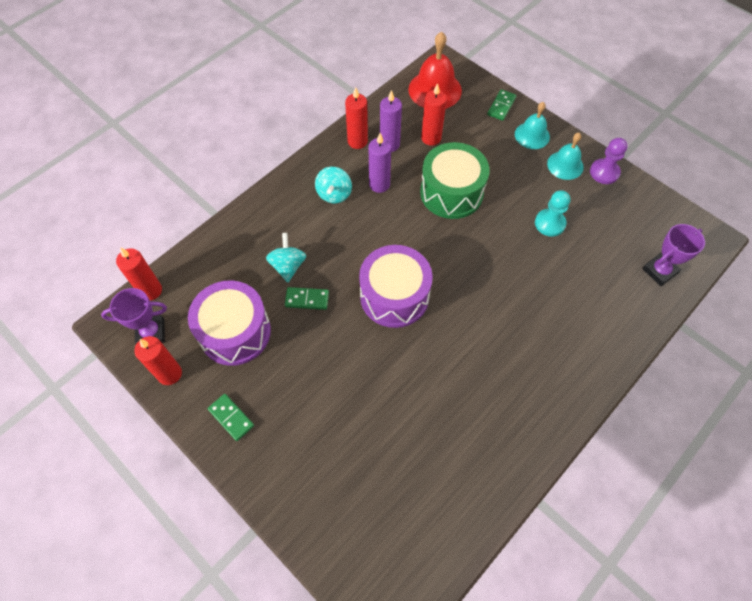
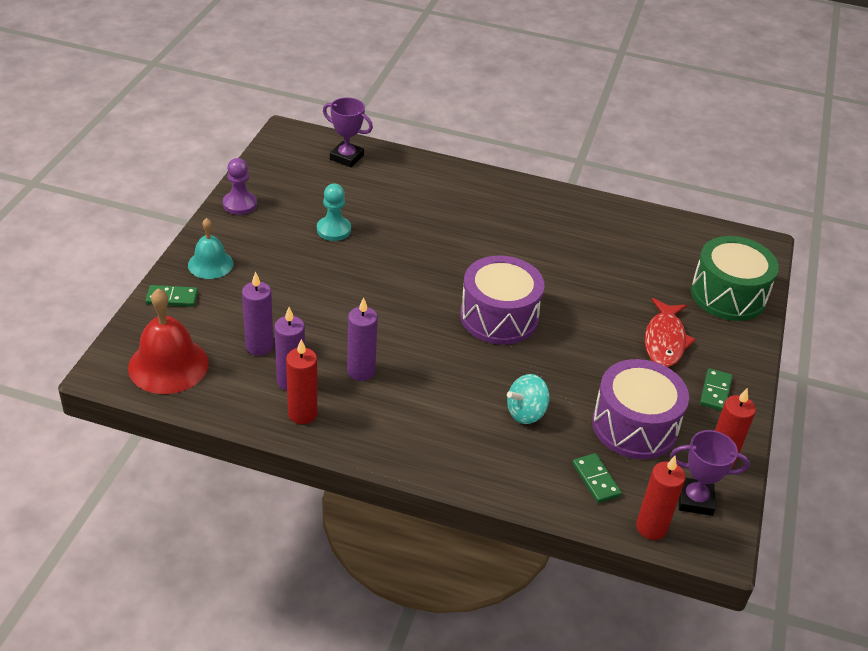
camera: 120 degrees left, 20 degrees down
purple trophy [101,288,167,344] -> purple trophy turned 45 degrees counterclockwise [670,430,750,516]
green domino [285,287,329,310] -> green domino moved to [572,453,622,503]
turquoise spinning top [315,167,352,203] -> none
green drum [420,142,490,219] -> green drum moved to [691,236,779,321]
red candle [421,83,447,146] -> purple candle [242,272,274,356]
turquoise bell [547,133,584,180] -> none
none -> red fish [645,298,696,367]

